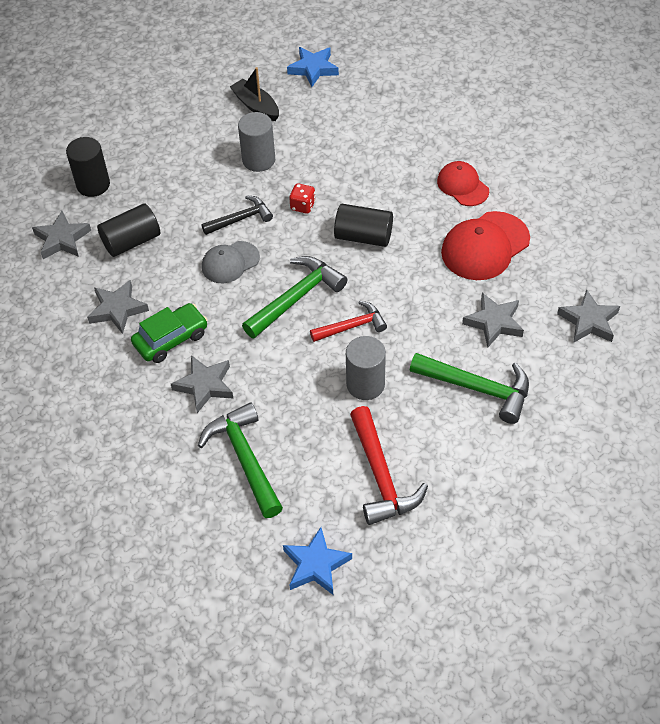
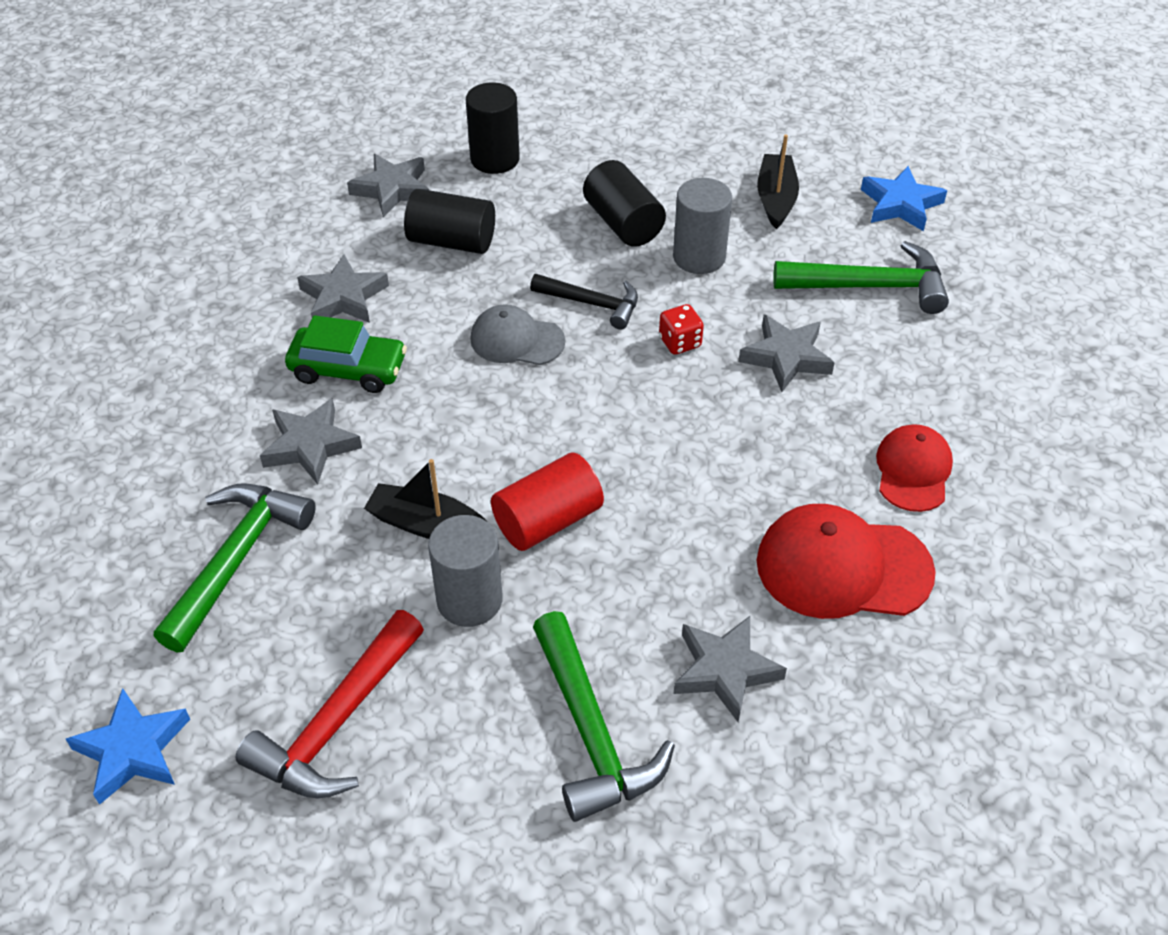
camera: 45 degrees right, 5 degrees down
green hammer [242,256,347,339] -> green hammer moved to [773,241,949,314]
red hammer [310,301,387,342] -> red cylinder [491,452,604,551]
black cylinder [334,204,393,247] -> black cylinder moved to [583,160,666,247]
grey star [557,289,620,343] -> grey star moved to [738,315,835,392]
none -> black boat [364,459,486,539]

